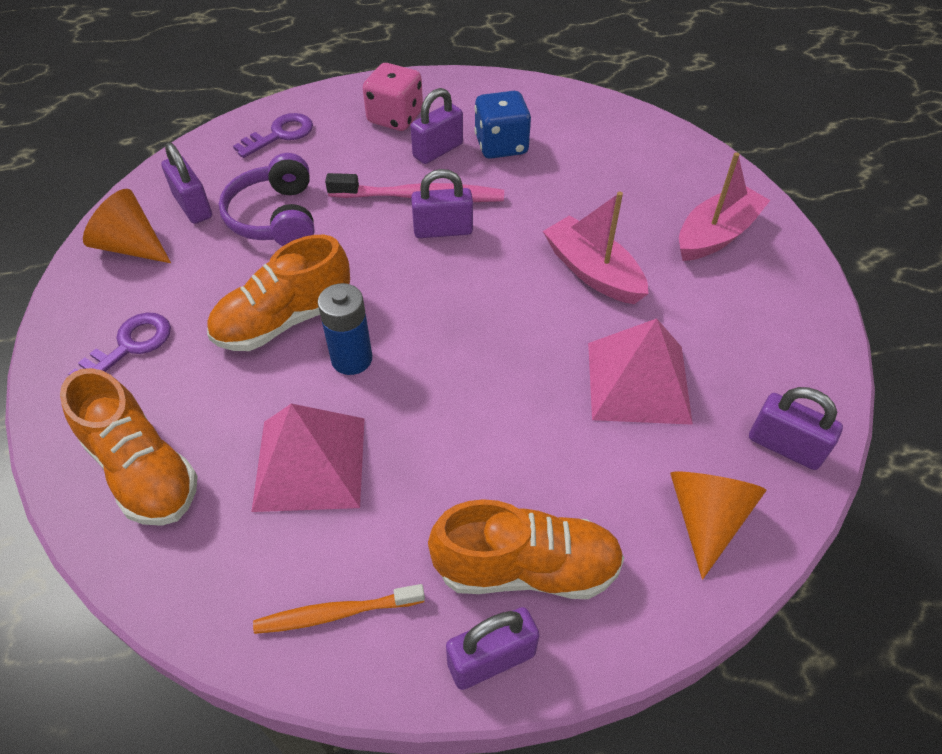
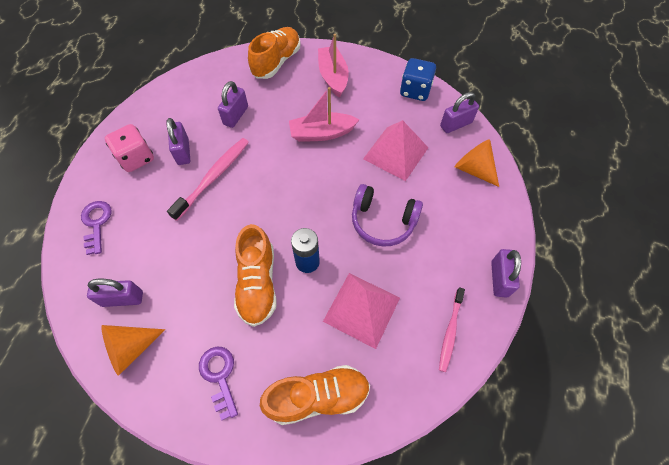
camera: 60 degrees left, 10 degrees up
purple headphones [219,153,314,246] -> purple headphones moved to [352,184,423,246]
orange toothbrush [253,584,425,634] -> pink toothbrush [439,287,465,372]
purple padlock [411,169,473,238] -> purple padlock moved to [218,81,248,128]
orange shoe [428,499,625,599] -> orange shoe moved to [248,27,301,79]
blue dice [474,91,531,159] -> blue dice moved to [400,58,436,101]

